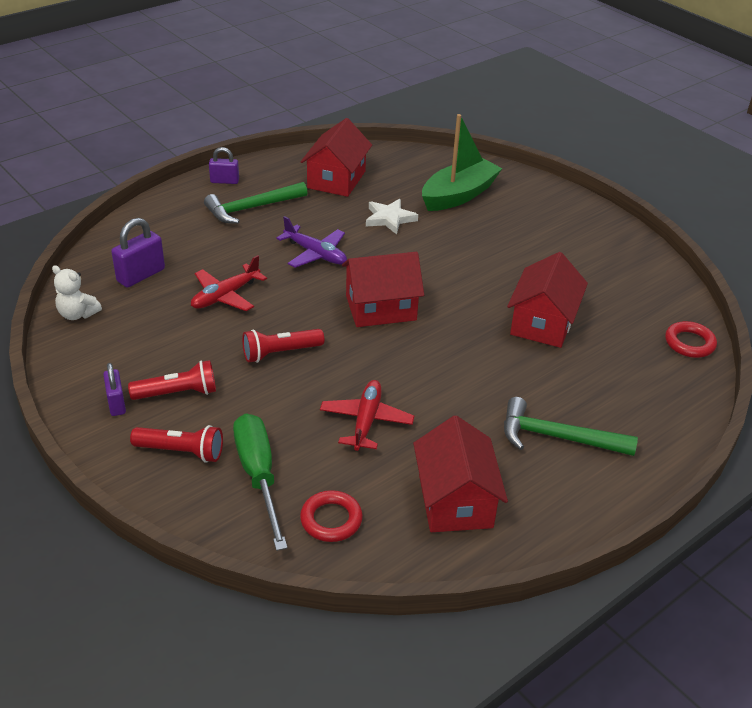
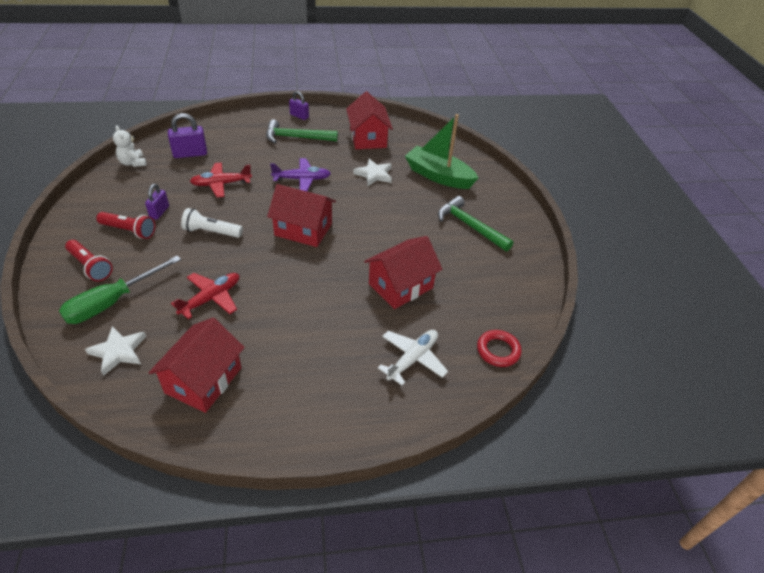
camera: 30 degrees right, 5 degrees up
purple padlock [103,363,126,416] -> purple padlock moved to [145,184,169,220]
green screwdriver [233,413,287,551] -> green screwdriver turned 150 degrees counterclockwise [59,256,181,324]
red flashlight [242,329,324,363] -> white flashlight [181,208,243,238]
purple plane [277,216,347,268] -> purple plane turned 75 degrees counterclockwise [270,158,331,191]
red ring [300,490,363,542] -> white star [85,326,146,376]
red house [301,118,372,197] -> red house turned 60 degrees counterclockwise [346,91,393,149]
green boat [422,114,503,211] -> green boat turned 135 degrees counterclockwise [405,114,478,189]
green hammer [504,397,638,456] -> green hammer moved to [438,196,513,251]
none -> white plane [378,330,448,386]

